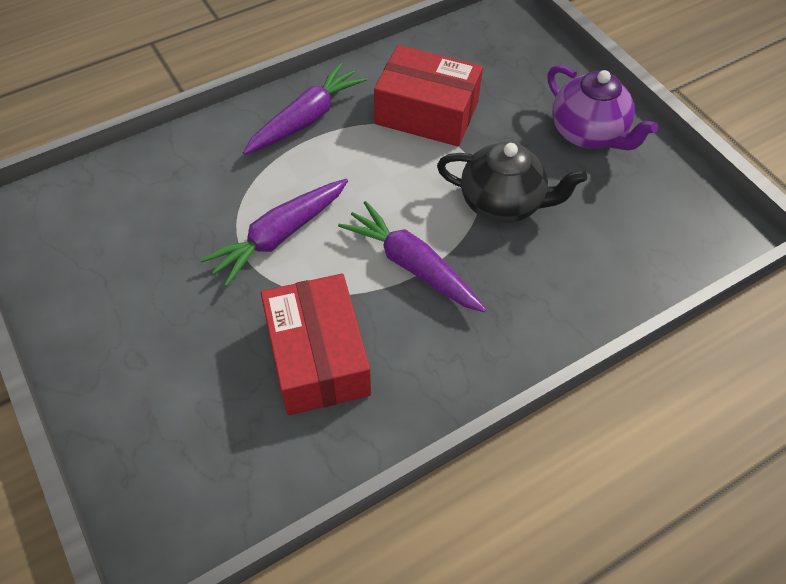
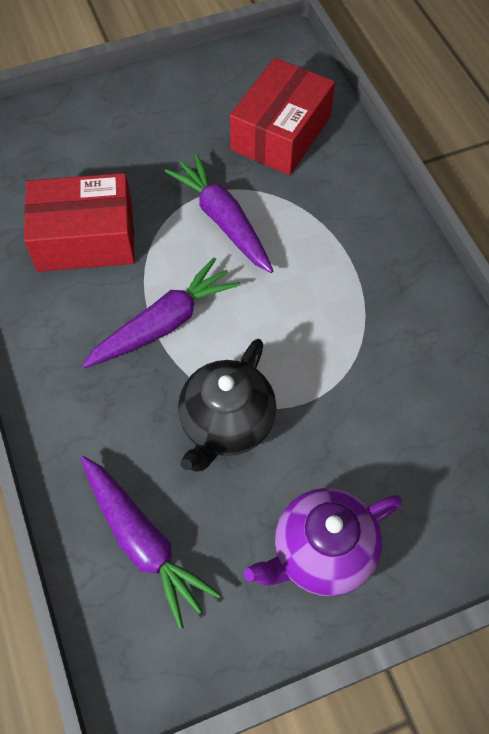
camera: 100 degrees right, 5 degrees up
purple carrot [243,62,367,155] -> purple carrot moved to [80,456,221,629]
red box [374,45,483,146] -> red box moved to [230,58,335,175]

